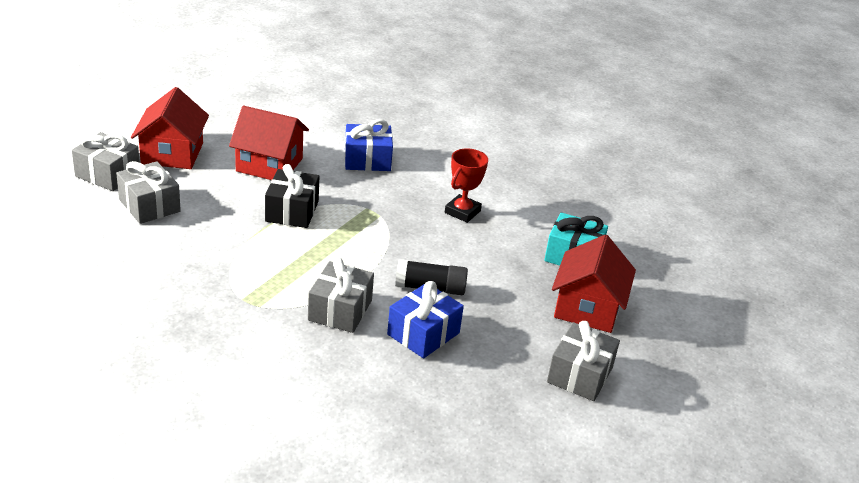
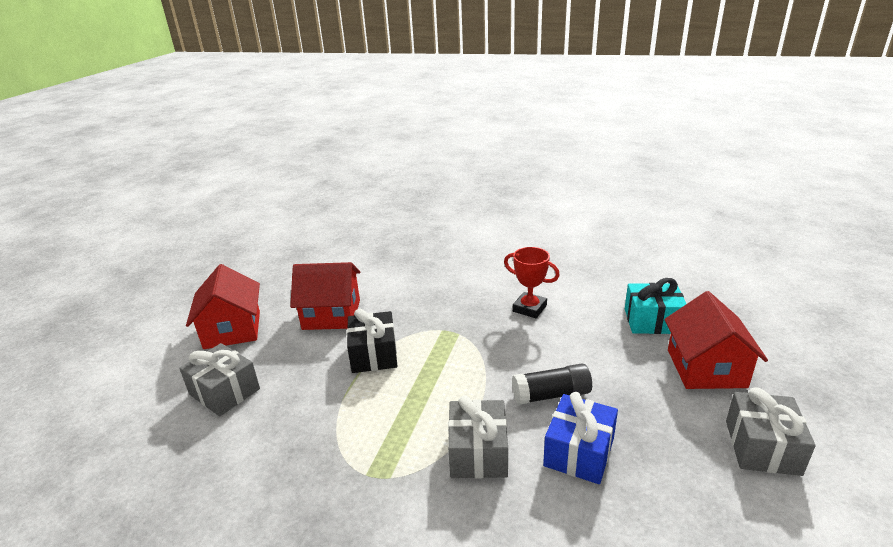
camera: 10 degrees left, 5 degrees down
grey gift [72,132,140,191] -> none
blue gift [345,119,393,171] -> none
red trophy [445,148,488,223] -> red trophy turned 75 degrees counterclockwise [504,247,560,318]

